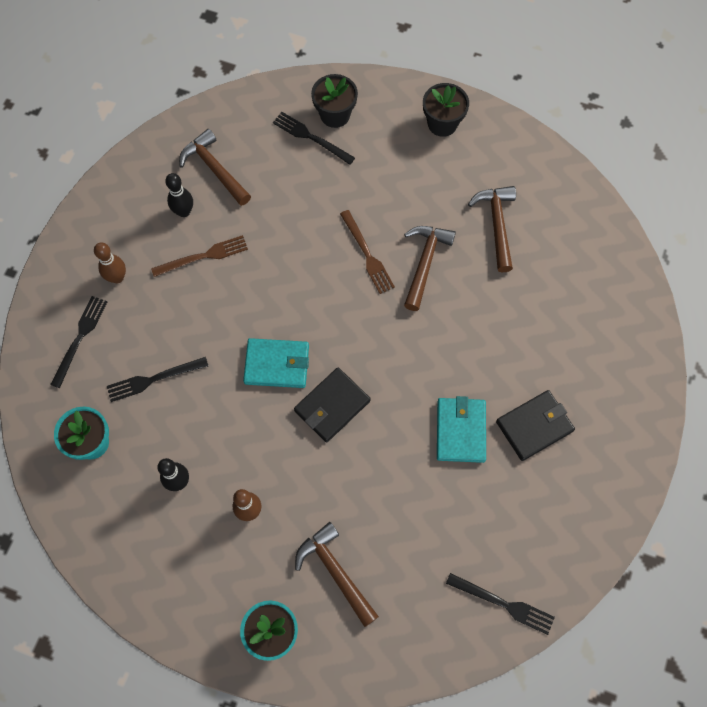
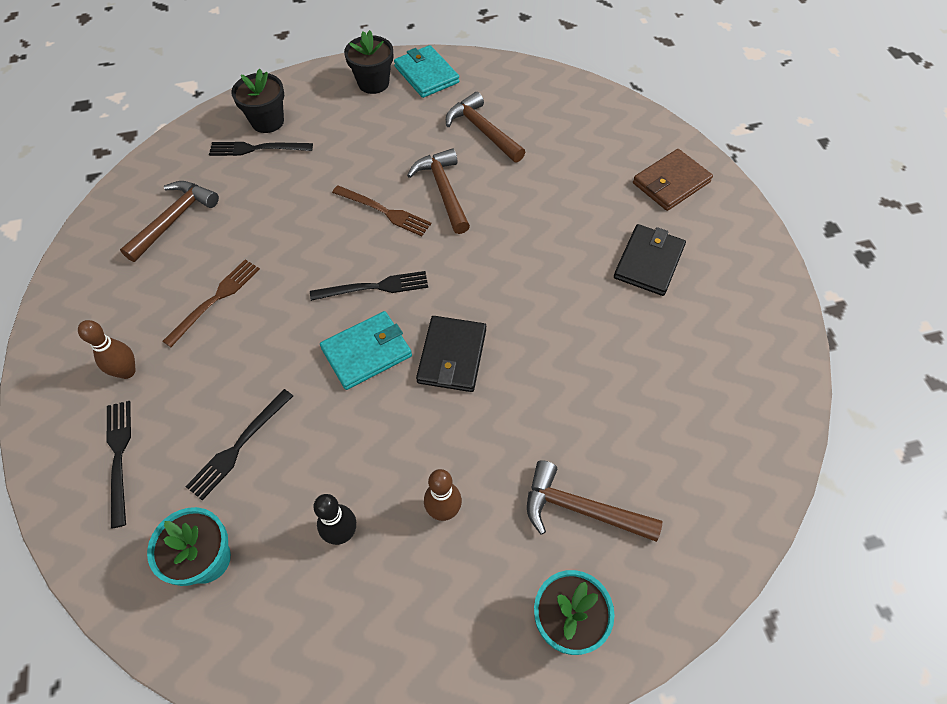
camera: 35 degrees left, 10 degrees down
black bowling pin [165,173,193,217] -> none
brown hammer [179,129,251,206] -> brown hammer turned 105 degrees clockwise [120,181,219,262]
turquoise wallet [437,396,486,463] -> turquoise wallet moved to [394,45,459,98]
black fork [446,573,555,635] -> black fork moved to [310,271,428,301]
none -> brown wallet [633,149,713,211]

